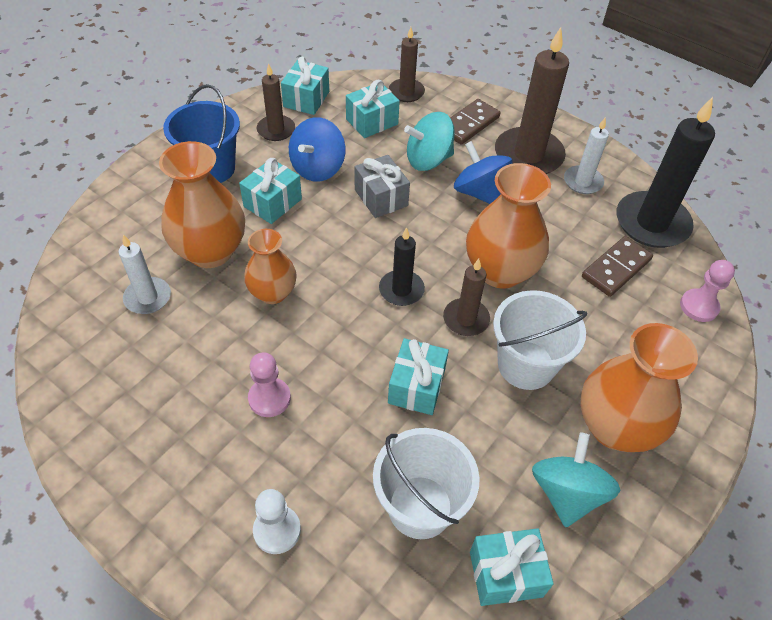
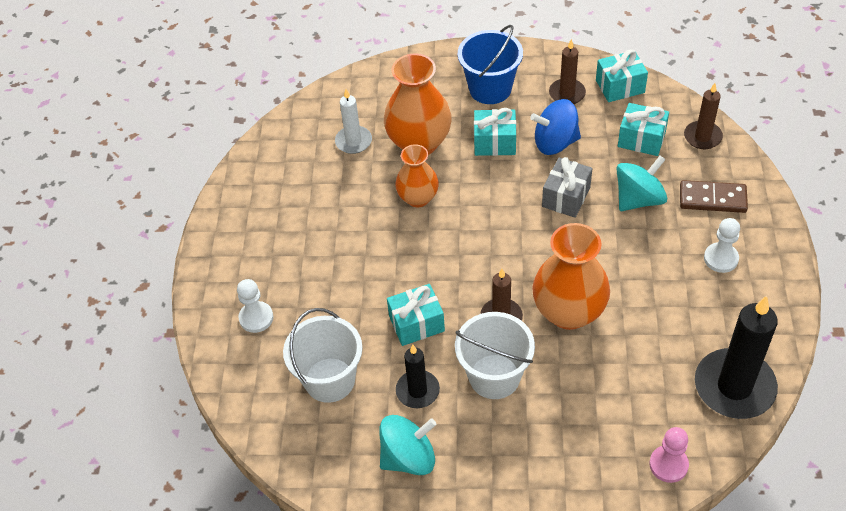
camera: 60 degrees right, 0 degrees up
pink pawn [248,352,291,417] -> none
black candle [379,227,425,306] -> black candle moved to [396,345,440,408]
turquoise spinning top [404,112,455,171] -> turquoise spinning top turned 105 degrees clockwise [616,156,667,211]
blue spinning top [454,141,513,204] -> none
turquoise gift [470,528,554,606] -> none
brown candle [495,27,569,174] -> white pawn [704,218,740,273]
white candle [564,117,609,194] -> none
orange vase [581,323,698,452] -> none
brown domino [582,236,653,297] -> none

